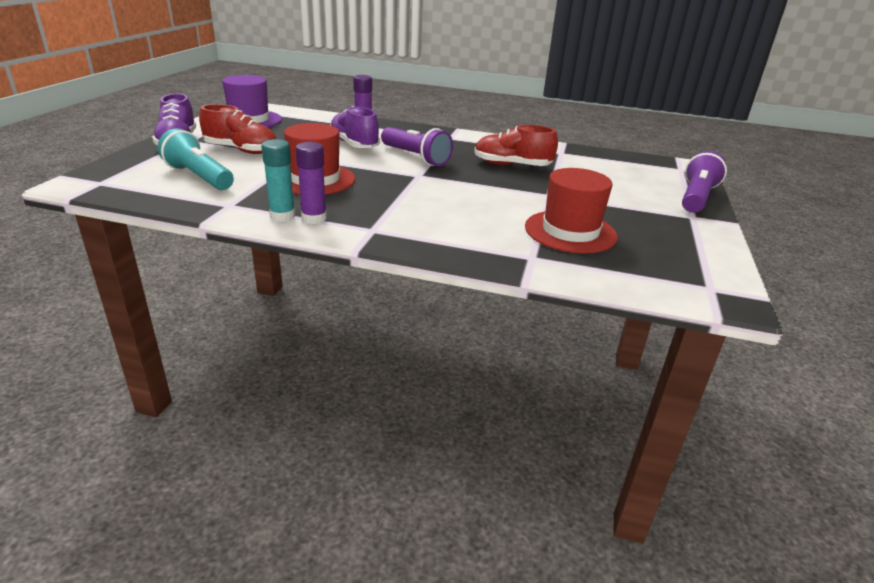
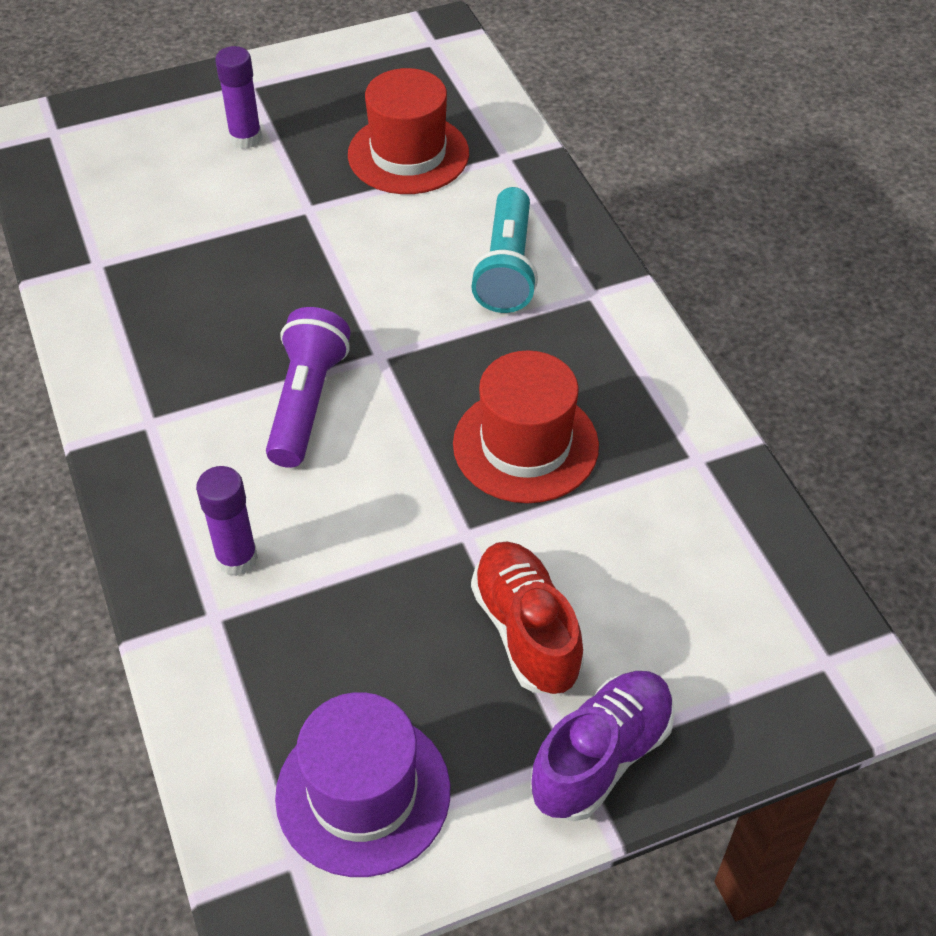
camera: 125 degrees left, 20 degrees up
turquoise flashlight [157,128,234,190] -> turquoise flashlight moved to [470,187,538,313]
turquoise glue stick [261,139,295,222] -> none
purple glue stick [295,142,327,224] -> purple glue stick moved to [215,46,262,149]
purple shoe [331,106,380,148] -> none
red shoe [474,125,558,166] -> none
purple flashlight [682,151,727,213] -> none

